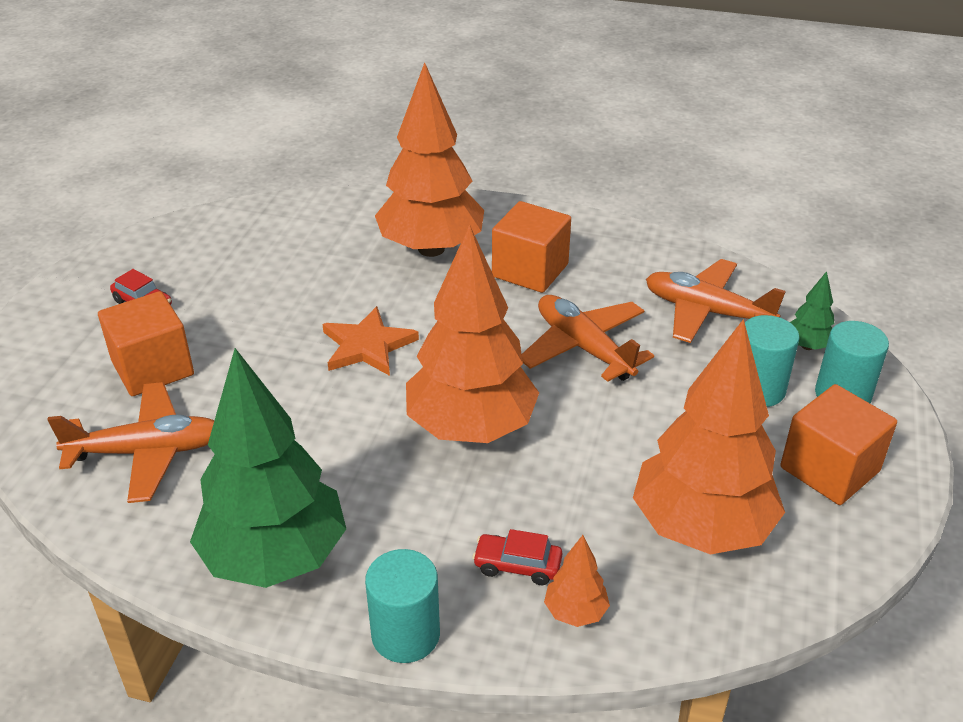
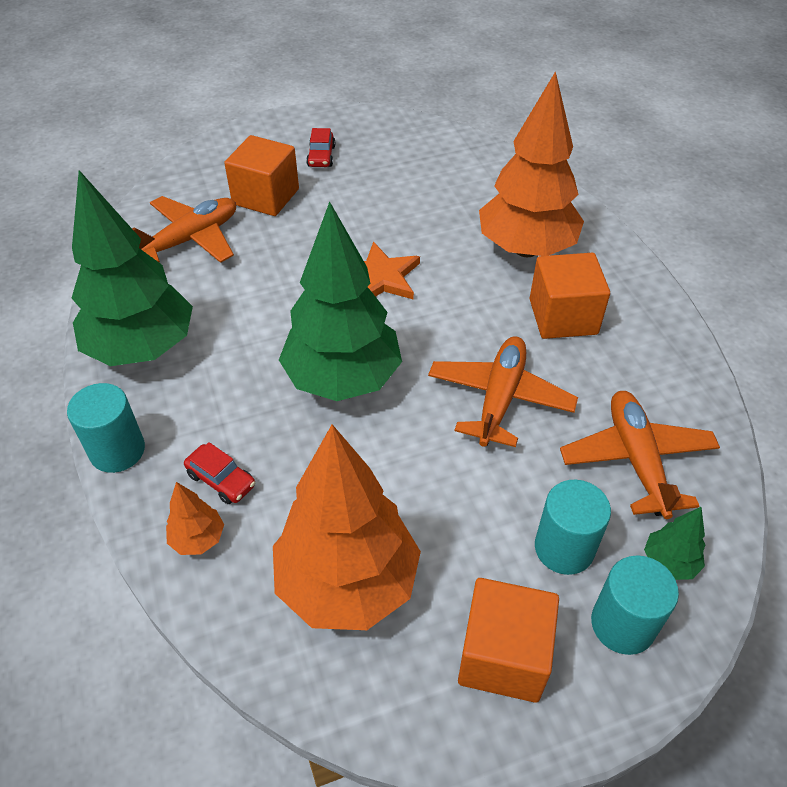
camera: 55 degrees right, 10 degrees up
orange plane [47,382,214,503] -> orange plane turned 90 degrees counterclockwise [132,196,236,263]
orange tree [406,224,539,443] -> green tree [279,201,402,401]
red car [472,529,562,585] -> red car turned 150 degrees clockwise [184,442,255,504]

